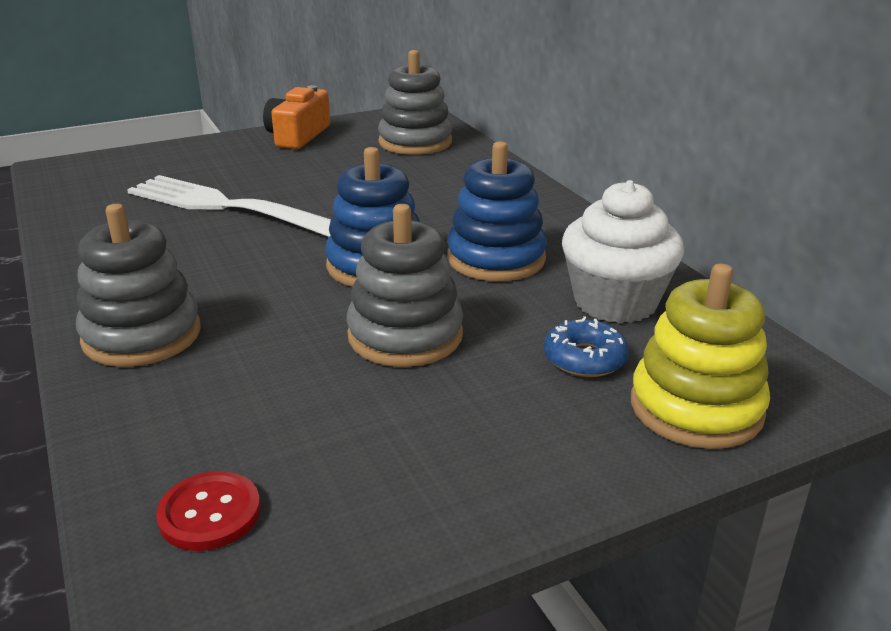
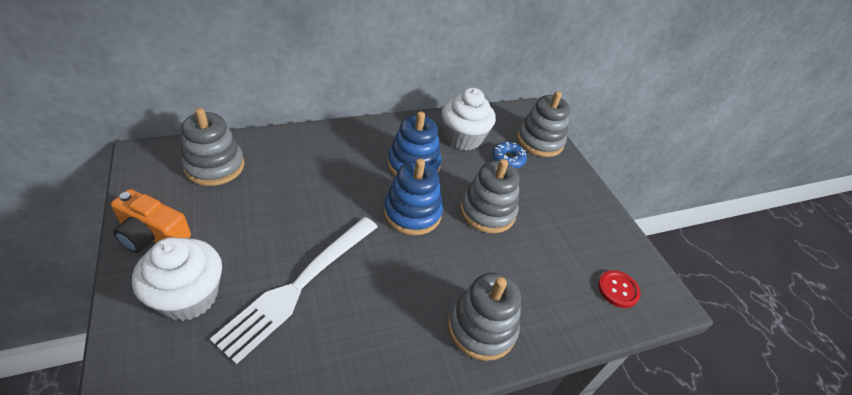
camera: 90 degrees left, 15 degrees up
yellow stacking toy [631,264,770,449] -> grey stacking toy [517,91,570,157]
none -> white cupcake [132,237,222,321]

